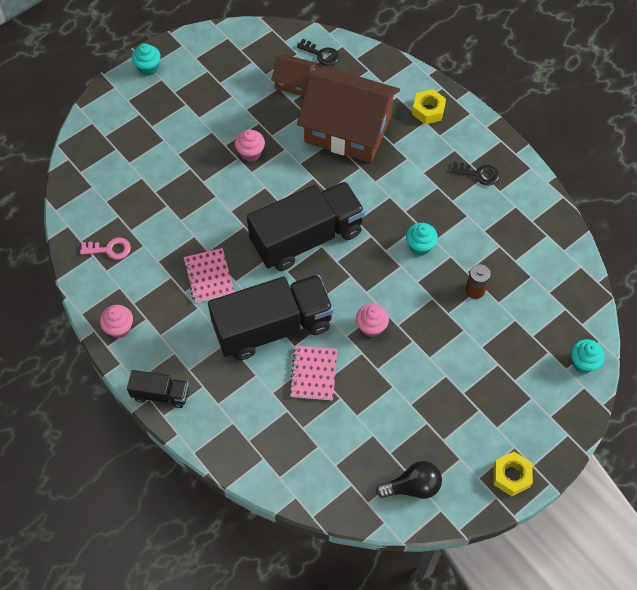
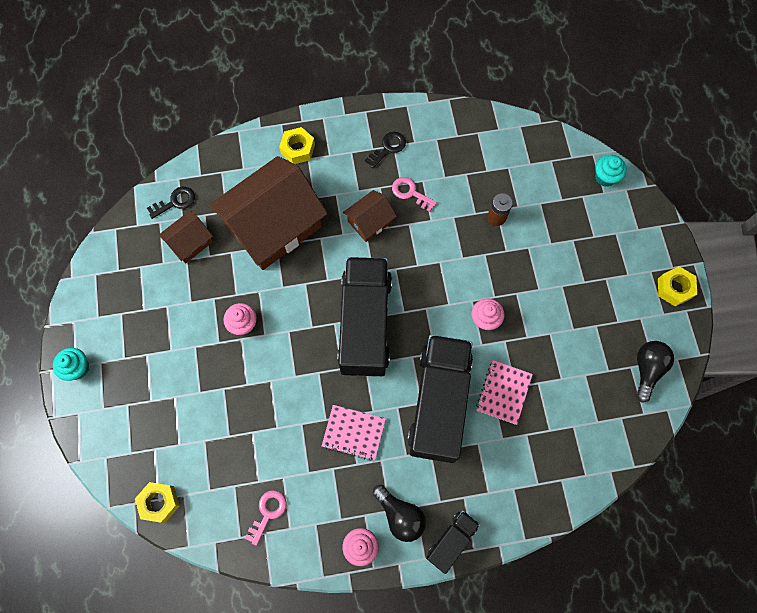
camera: 60 degrees left, 10 degrees up
pink notebook [289,346,337,400] -> pink notebook turned 75 degrees clockwise [476,360,533,425]
turquoise cupcake [406,223,438,255] -> none
none -> yellow nut [135,482,180,523]
none -> brown house [343,190,397,242]
none -> black light bulb [372,485,426,542]
none -> pink key [392,177,437,212]

